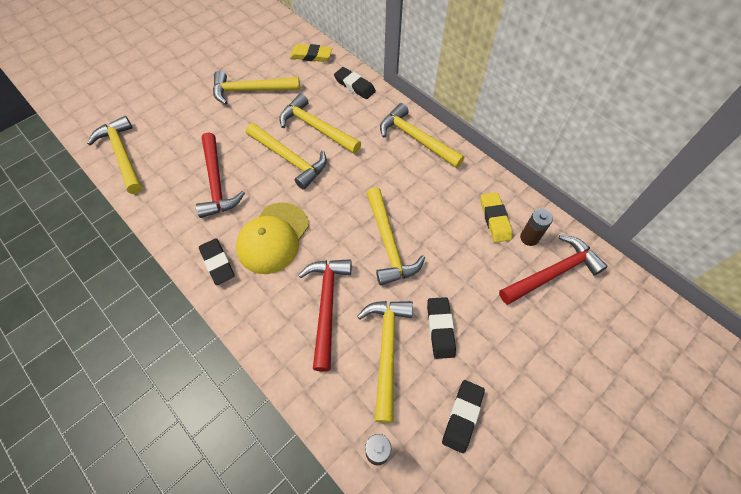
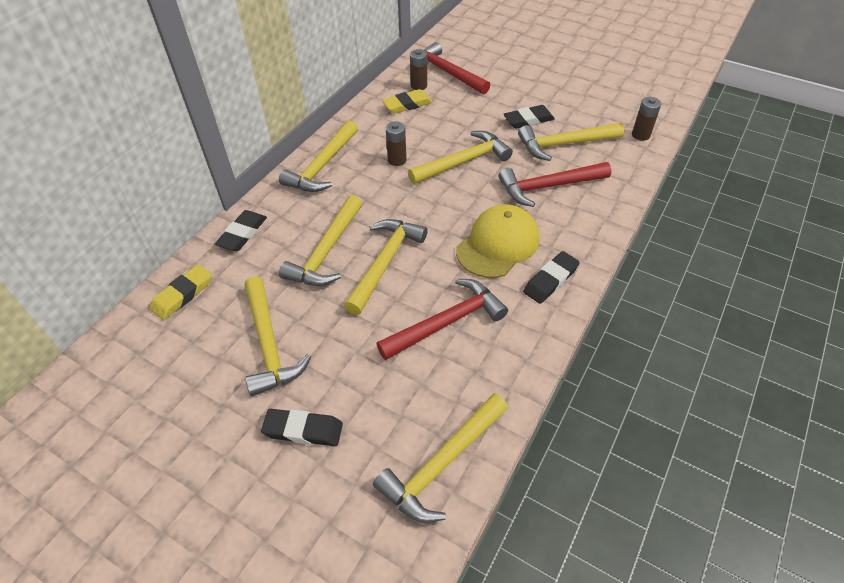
camera: 105 degrees left, 10 degrees down
yellow cap [236,203,309,274] -> yellow cap turned 60 degrees counterclockwise [456,204,540,278]
yellow eraser [290,44,332,62] -> yellow eraser turned 45 degrees clockwise [150,264,212,320]
black eraser [442,380,485,453] -> black eraser moved to [261,409,343,446]
none -> brown battery [386,122,407,166]

